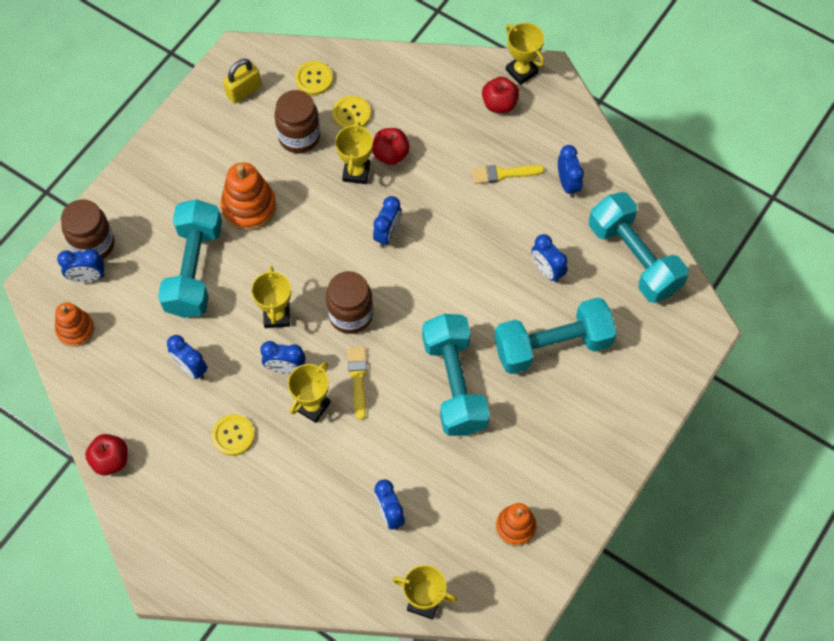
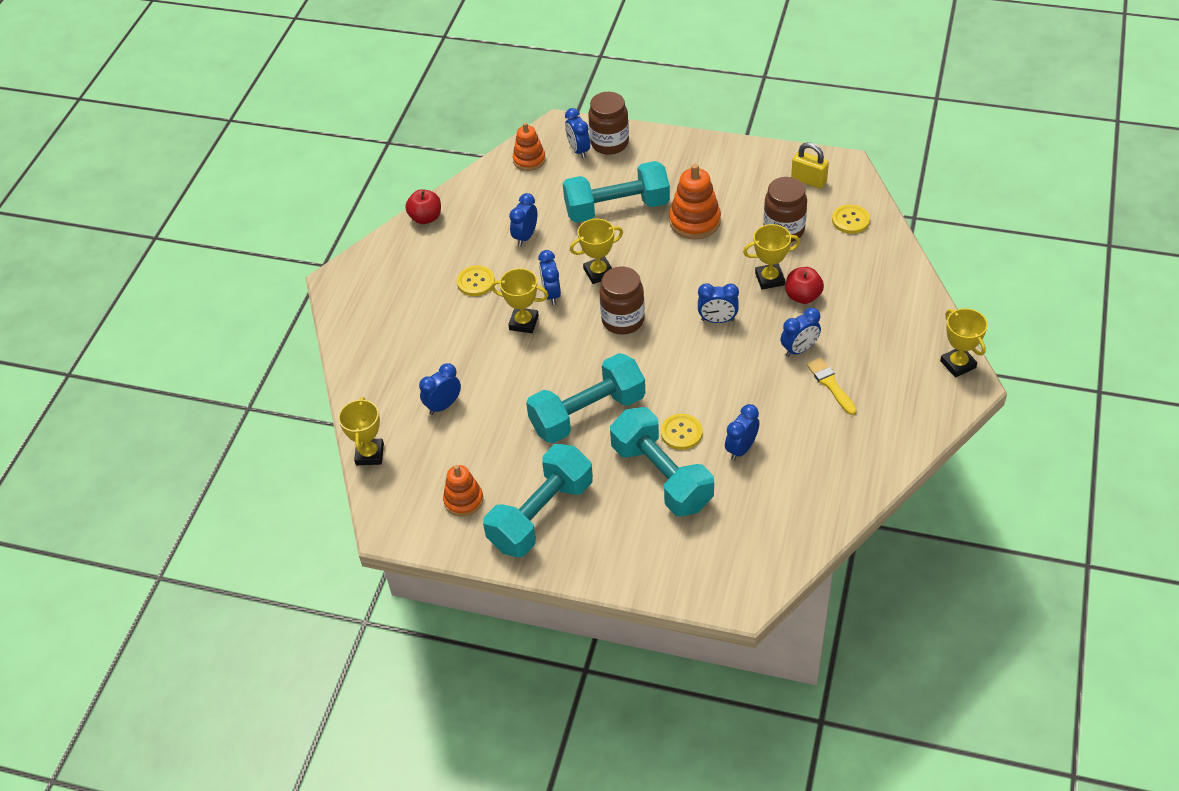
camera: 75 degrees right, 15 degrees down
yellow button [333,96,371,129] -> yellow button moved to [661,414,703,450]
yellow brush [348,347,367,420] -> none
red apple [482,77,519,113] -> none
yellow trophy [506,23,544,85] -> yellow trophy turned 60 degrees counterclockwise [940,308,988,378]
blue clock [558,145,584,197] -> blue clock moved to [781,308,821,357]
turquoise dumbbell [589,192,689,303] -> turquoise dumbbell moved to [483,444,593,557]

